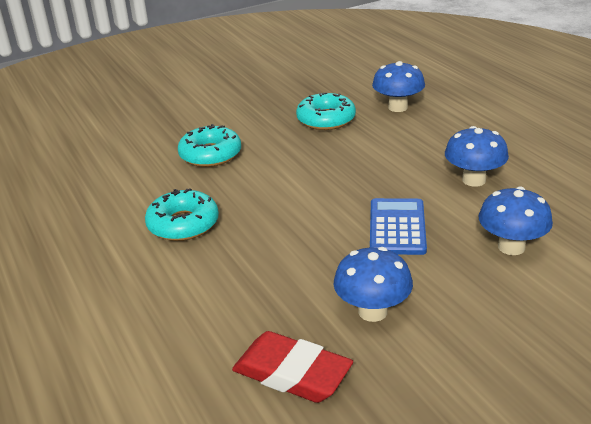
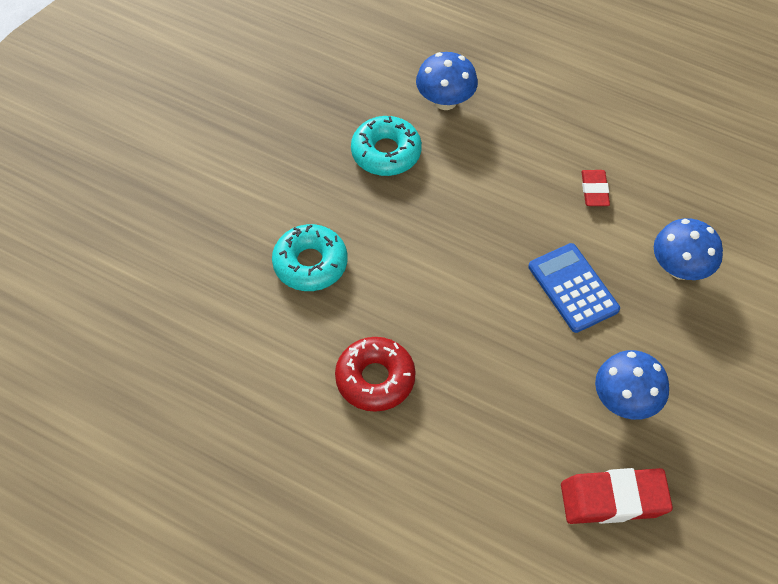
camera: 35 degrees left, 25 degrees up
turquoise donut [145,188,219,241] -> red donut [335,337,416,412]
blue mushroom [445,126,509,187] -> red eraser [582,170,610,206]

